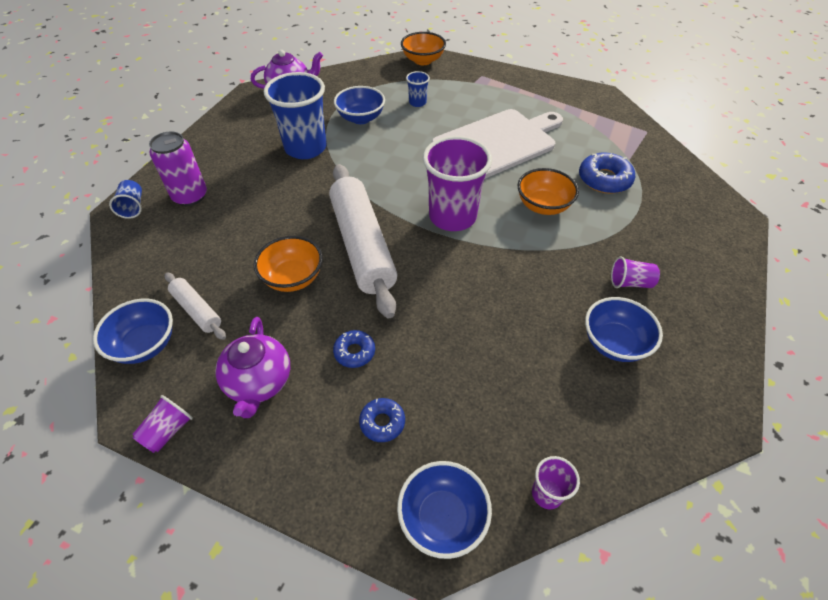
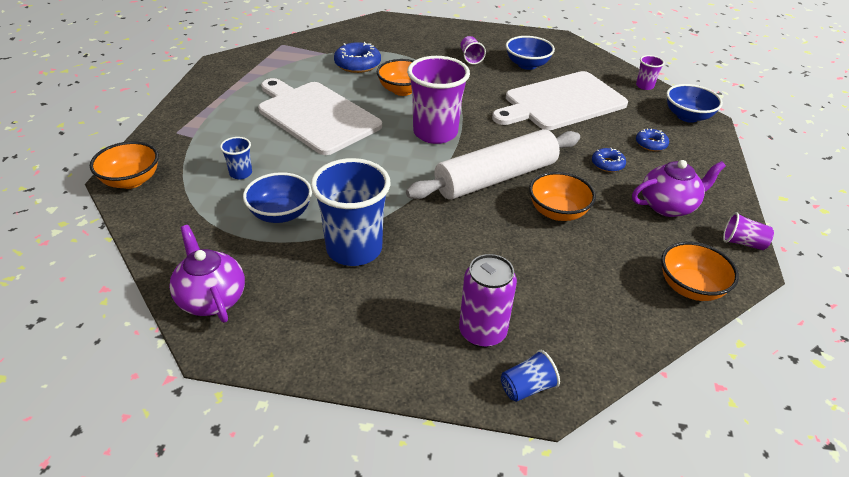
camera: 105 degrees left, 10 degrees down
blue bowl [93,299,173,364] -> orange bowl [661,242,739,301]
white rolling pin [165,272,226,340] -> none
none -> white cutting board [492,71,628,130]

